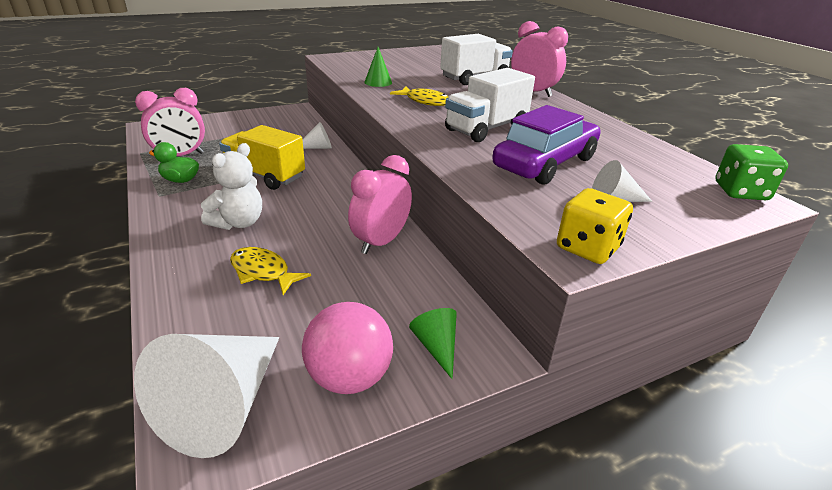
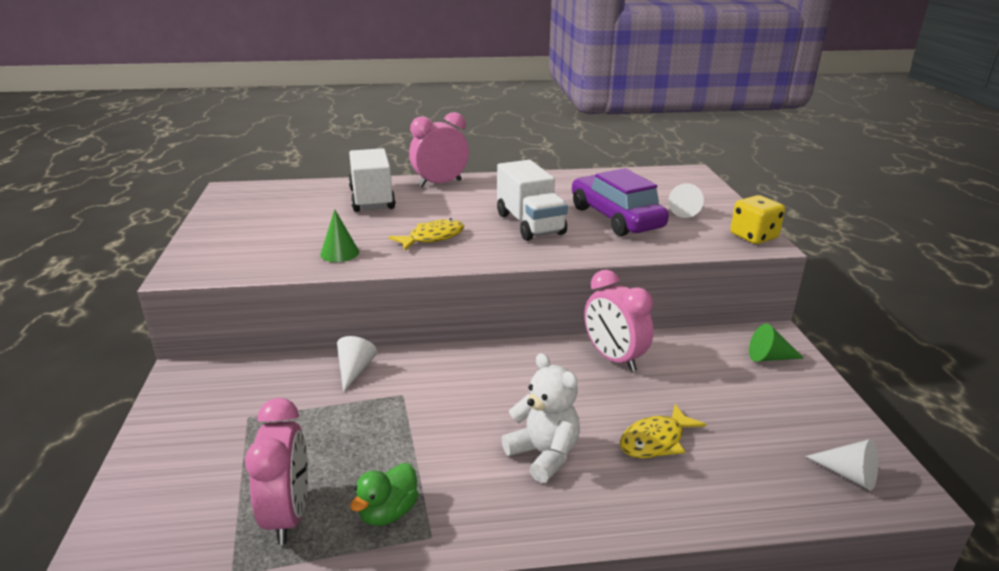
camera: 70 degrees left, 5 degrees down
white cone [134,334,279,458] -> white cone [805,439,878,491], size x0.48
yellow truck [219,125,305,190] -> none
pink ball [302,302,393,394] -> none
green dice [715,144,788,201] -> none

